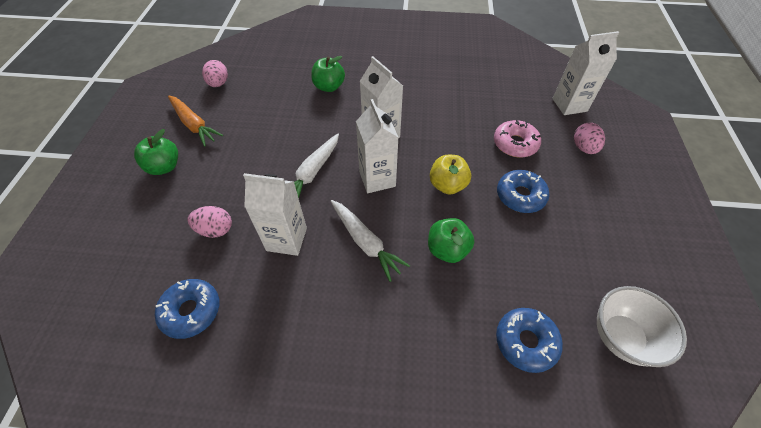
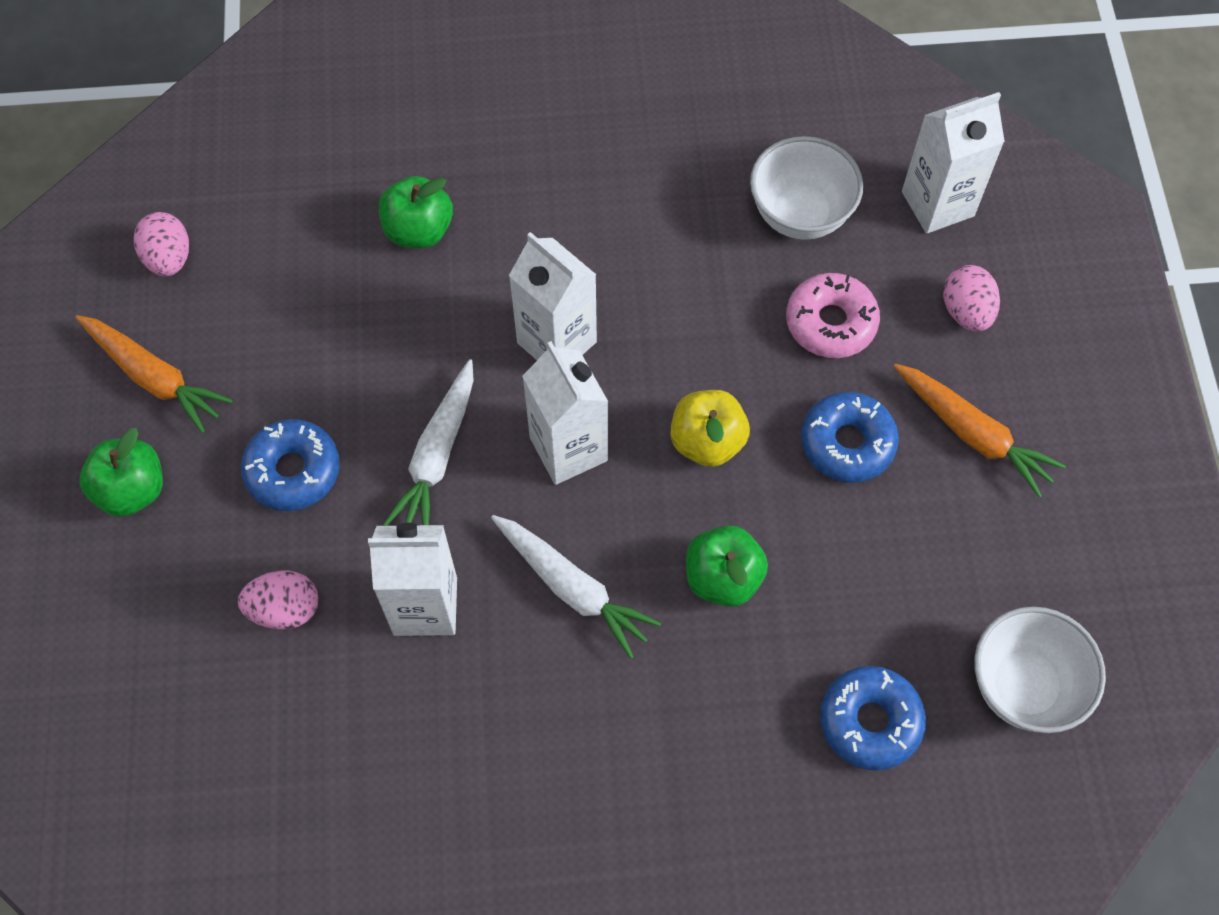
camera: 10 degrees left, 10 degrees up
blue donut [155,279,219,339] -> blue donut moved to [241,419,340,511]
none -> white bowl [750,136,863,240]
none -> orange carrot [893,364,1066,498]

